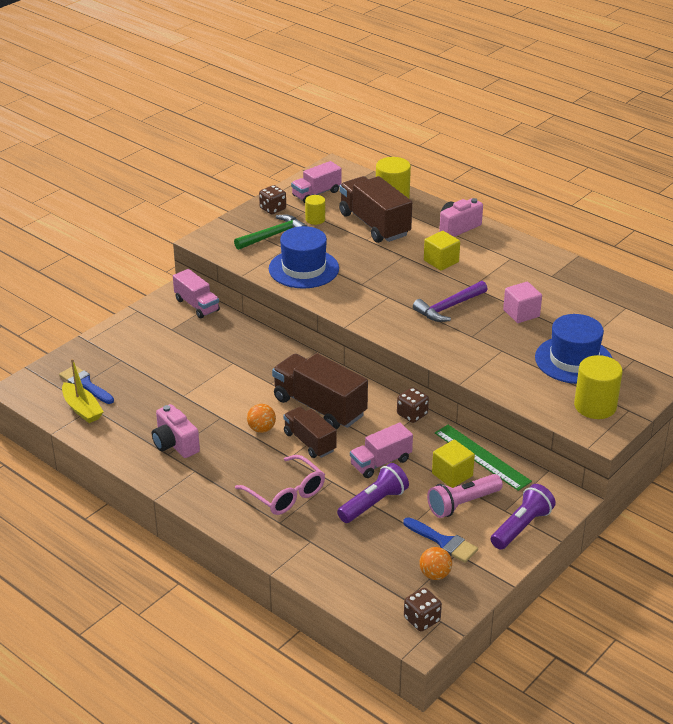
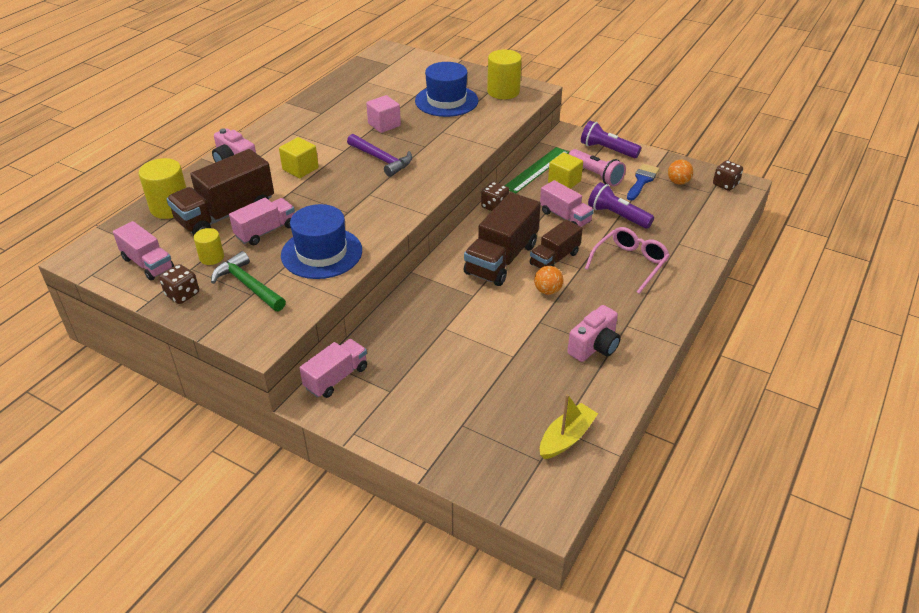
camera: 100 degrees left, 5 degrees up
blue brush [59,365,114,404] -> none
none -> pink truck [229,198,295,245]

